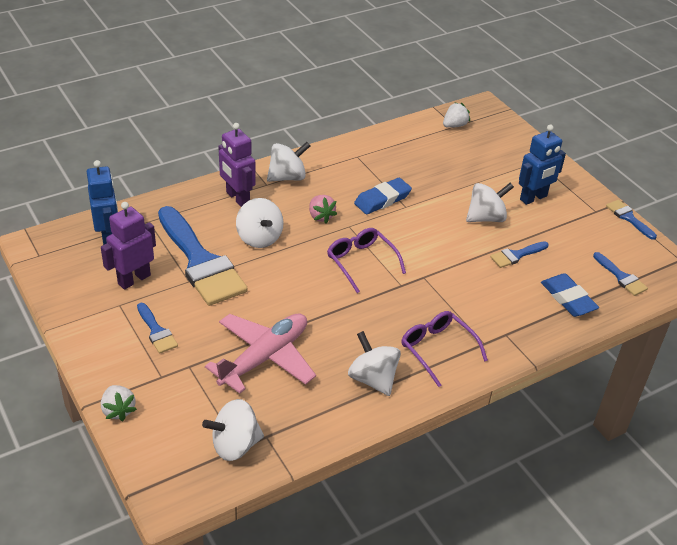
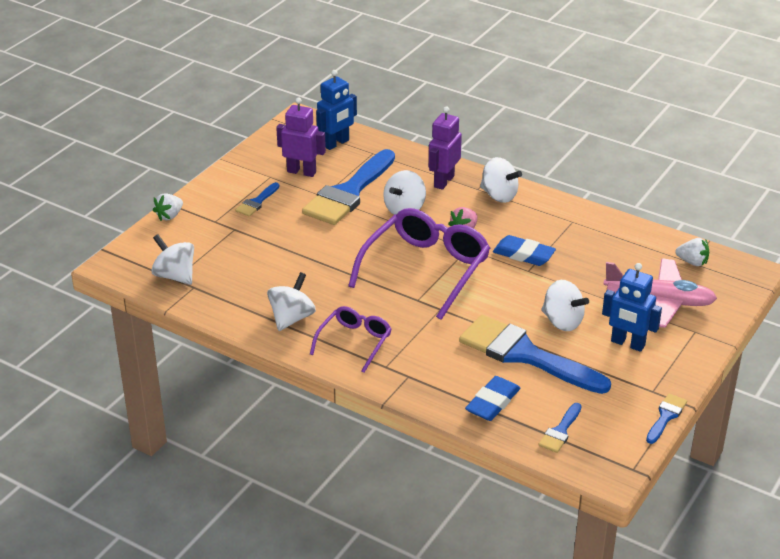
camera: 65 degrees right, 5 degrees down
pink plane [205,314,316,394] -> pink plane moved to [603,258,717,328]
purple glasses [327,228,406,293] -> purple glasses [348,208,490,320], size x1.82
blue brush [490,241,548,268] -> blue brush [459,315,611,394], size x2.26

